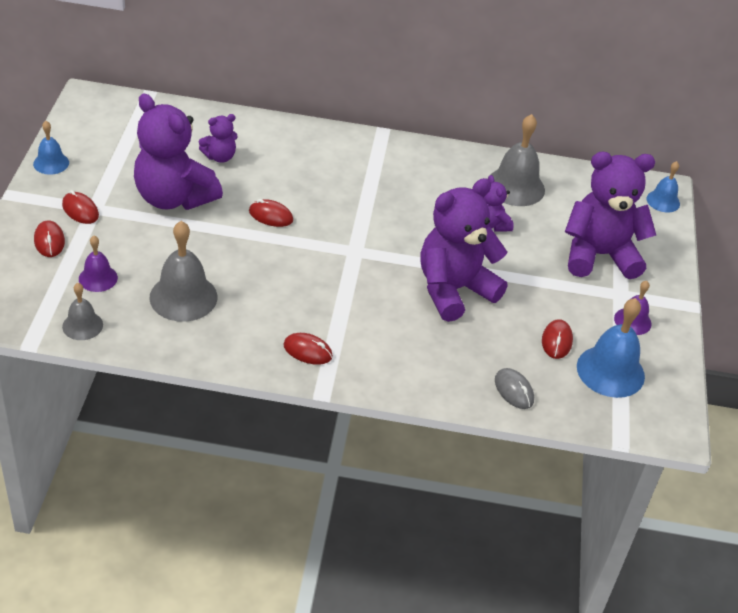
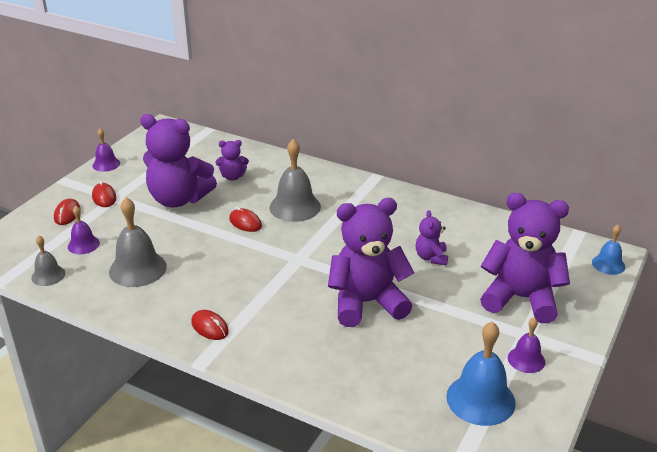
camera: 25 degrees right, 10 degrees down
blue bell [33,121,69,175] -> purple bell [92,128,120,172]
purple teddy bear [134,93,223,210] -> purple teddy bear turned 45 degrees counterclockwise [140,114,217,207]
grey bell [491,114,545,206] -> grey bell moved to [269,139,321,222]
grey mouse [495,368,534,409] -> none
red mouse [542,319,573,359] -> none

